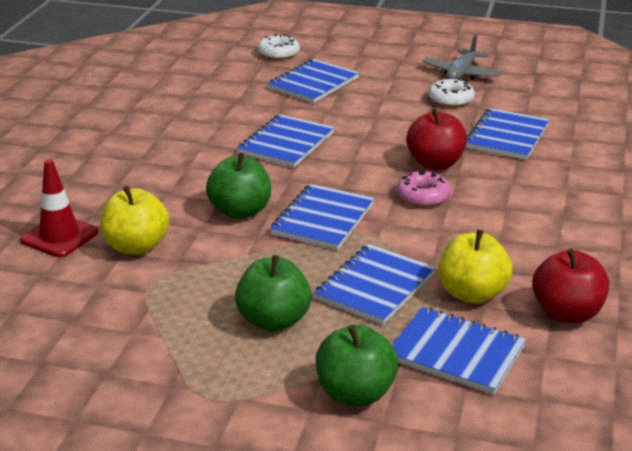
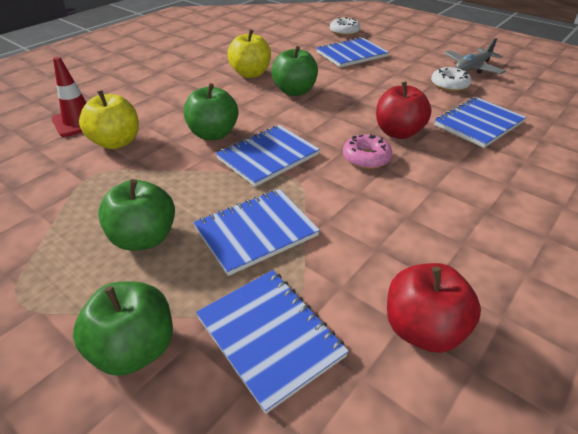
camera: 25 degrees right, 10 degrees up
blue notebook [237,114,334,168] -> green apple [271,46,318,96]
yellow apple [438,229,512,304] -> yellow apple moved to [227,29,271,78]

